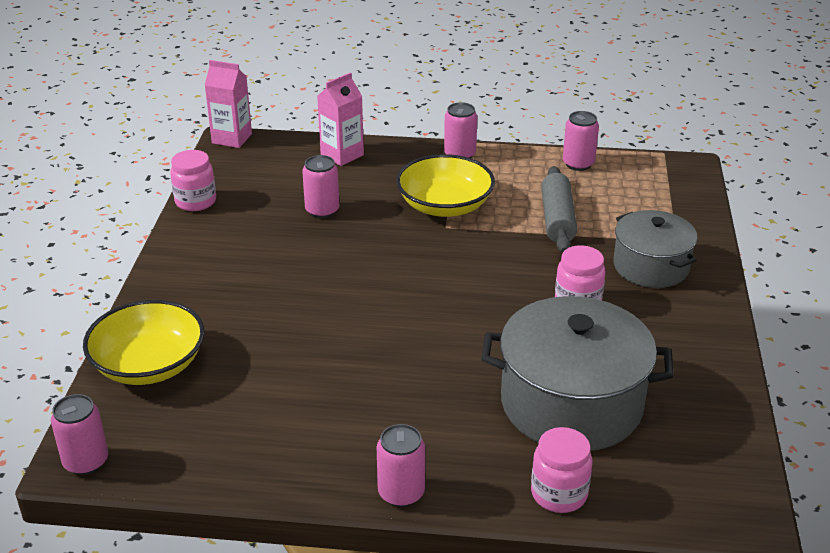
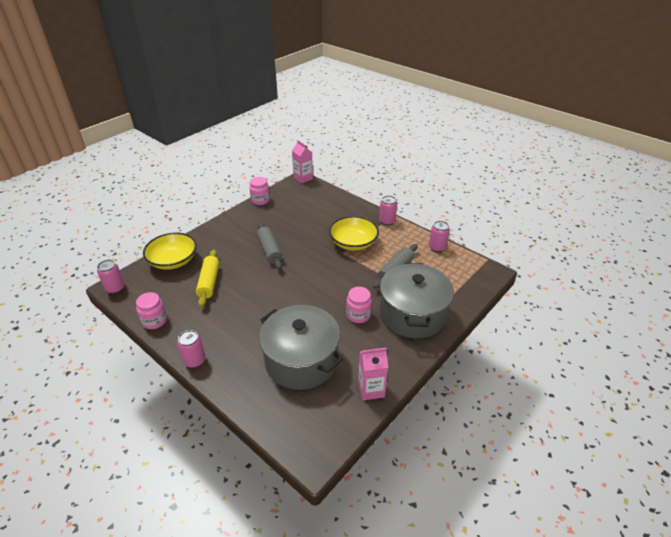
camera: 35 degrees right, 5 degrees up
pink can [302,155,339,218] -> none
pink carton [317,72,364,166] -> pink carton moved to [358,348,388,400]
pink jar [531,427,592,513] -> pink jar moved to [136,292,167,329]
grey pot [613,210,697,288] -> grey pot [380,263,454,338], size x1.61
none -> yellow rolling pin [196,250,219,307]
none -> grey rolling pin [257,223,282,269]

